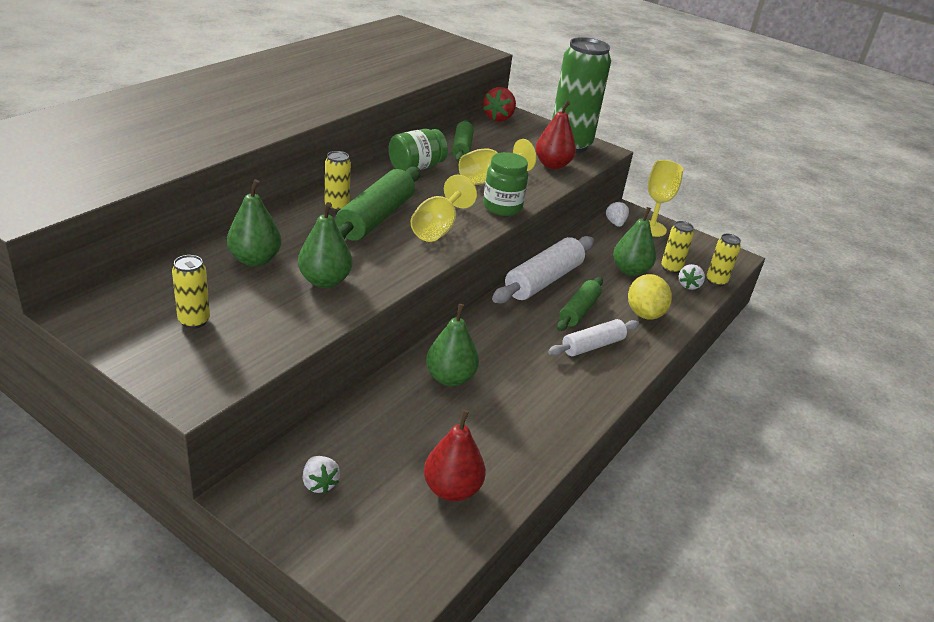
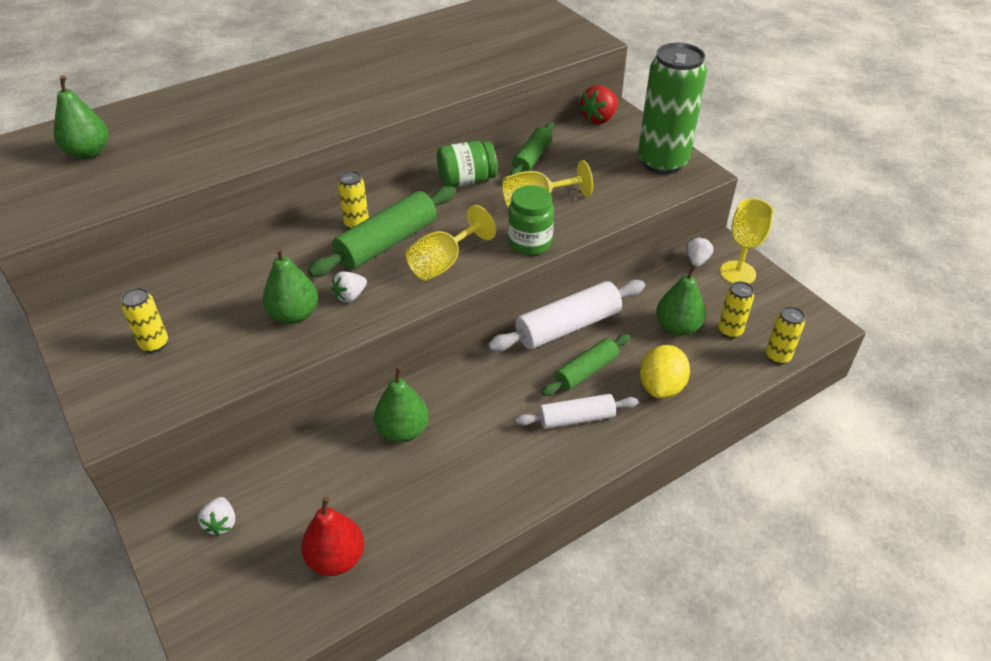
camera: 25 degrees right, 10 degrees up
green pear [227,179,281,266] -> green pear moved to [54,76,108,159]
red pear [535,101,576,169] -> none
white strawberry [679,264,705,290] -> white strawberry moved to [331,271,367,302]

